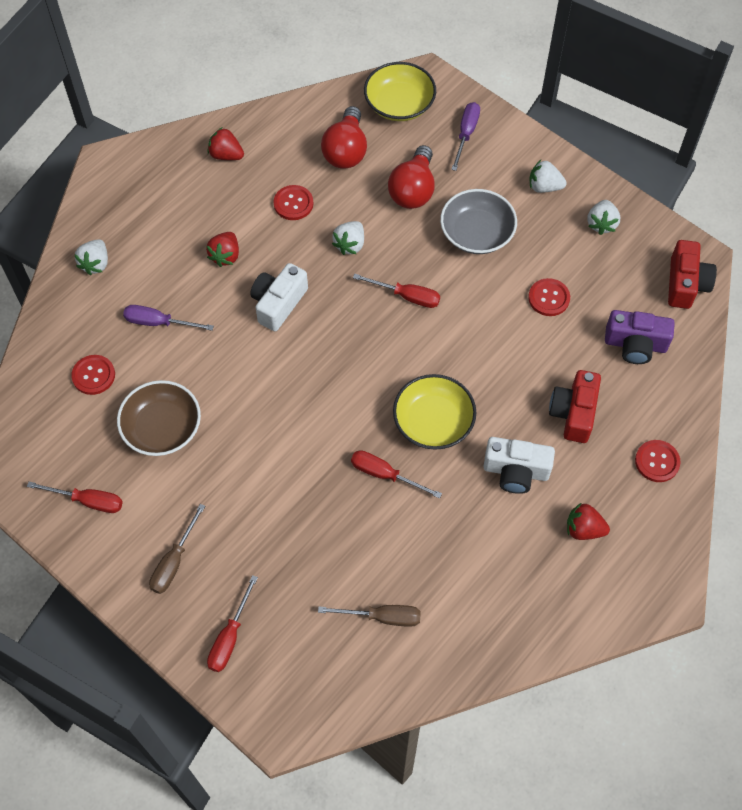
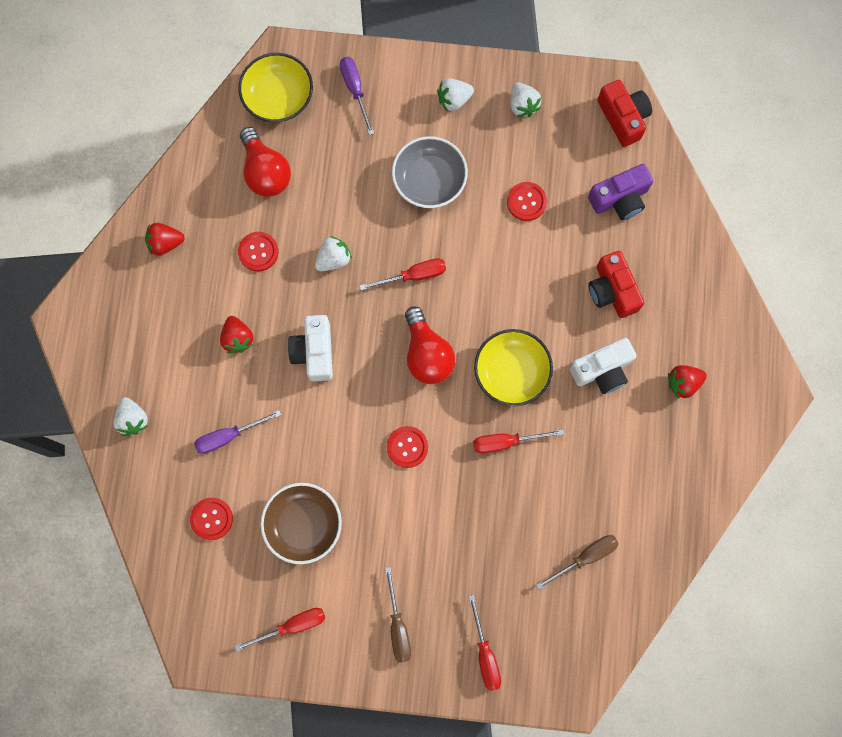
camera: 35 degrees left, 15 degrees up
white strawberry [332,221,364,255] -> white strawberry turned 120 degrees counterclockwise [315,236,352,271]
red light bulb [388,145,435,209] -> red light bulb moved to [405,306,455,384]
red button [635,440,681,482] -> red button moved to [387,426,428,468]

